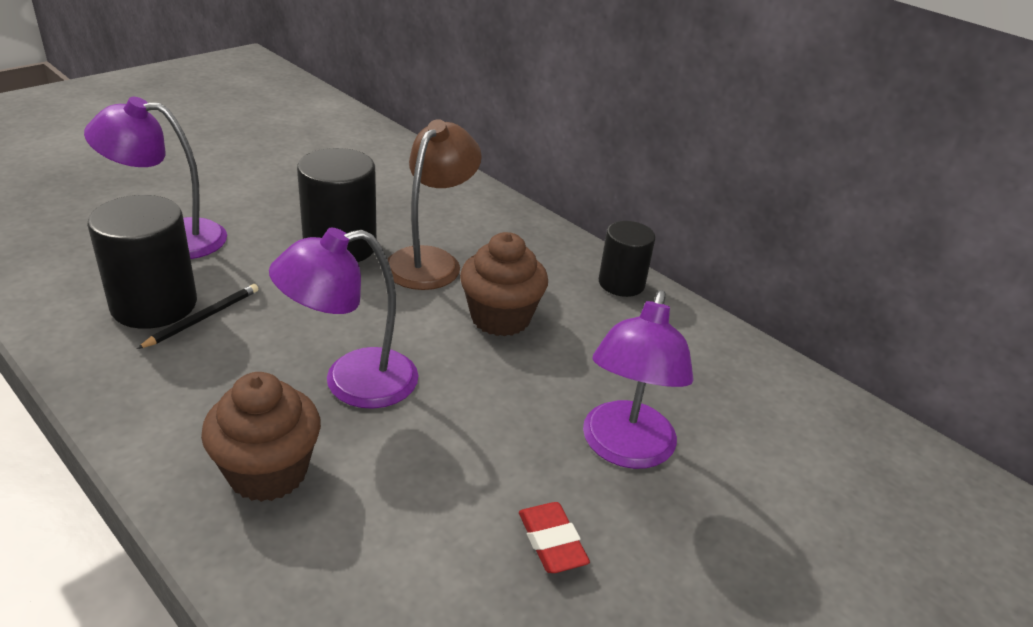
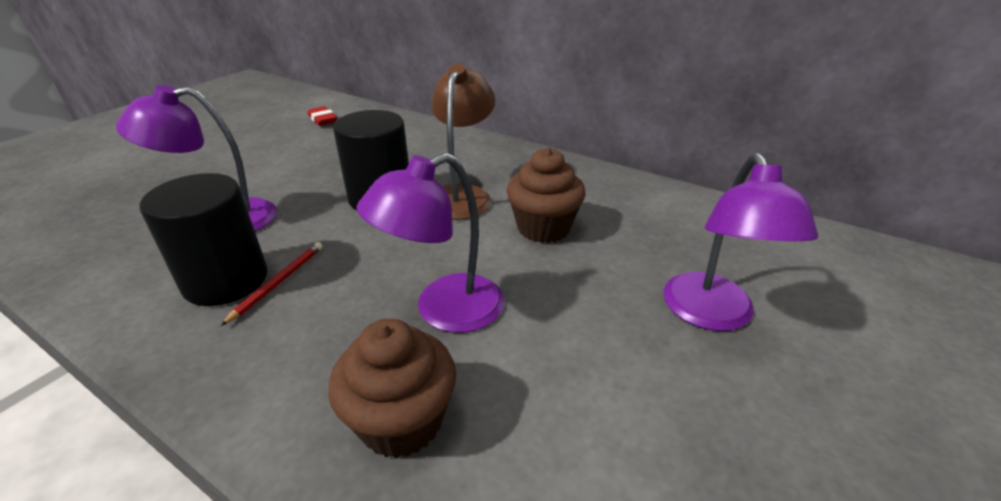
camera: 10 degrees left, 0 degrees up
black pencil [137,284,258,349] -> red pencil [221,242,323,326]
red eraser [519,502,590,573] -> red eraser moved to [308,106,337,126]
black cylinder [599,221,655,297] -> none

